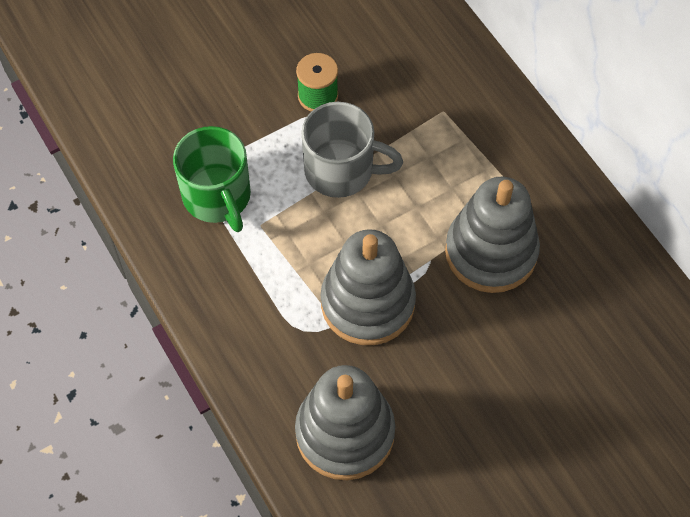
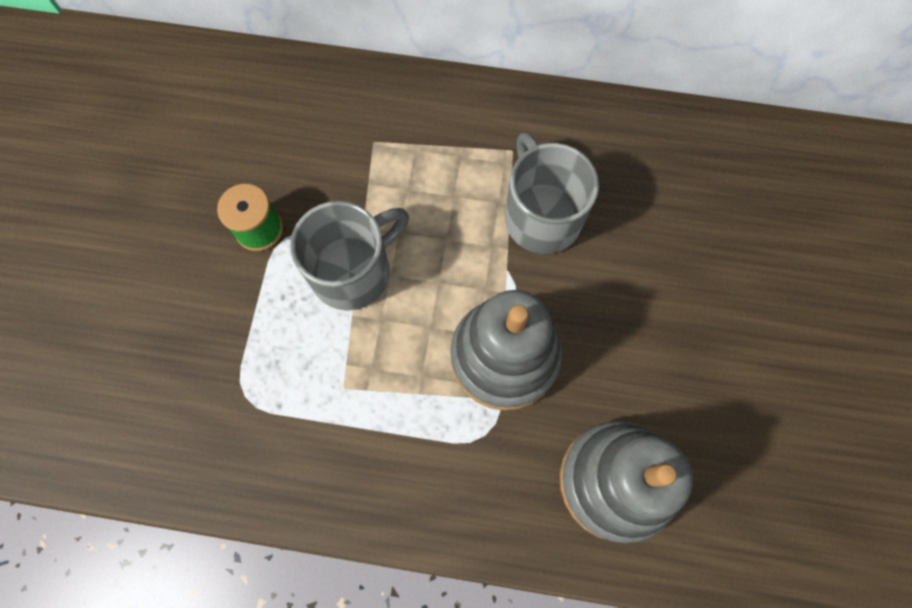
camera: 50 degrees left, 10 degrees up
green mug [173,126,251,232] -> none
grey stacking toy [445,177,540,293] -> grey mug [505,132,599,254]

